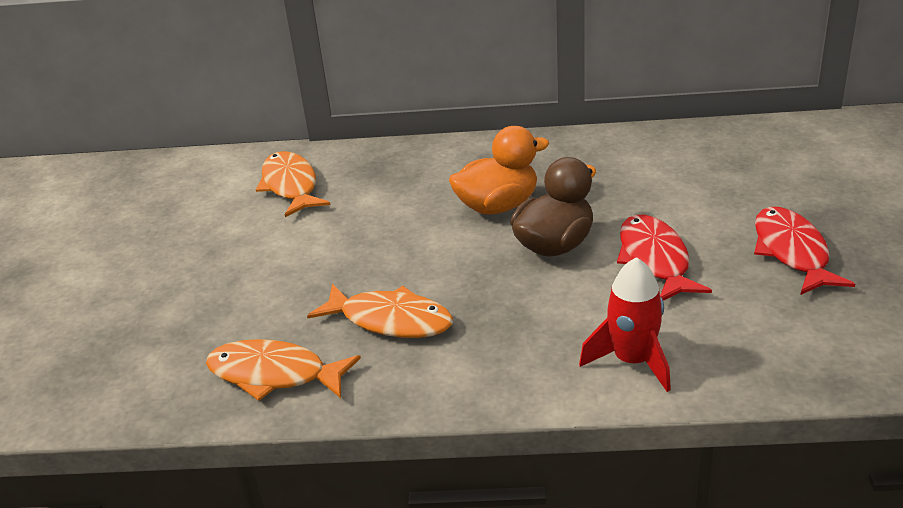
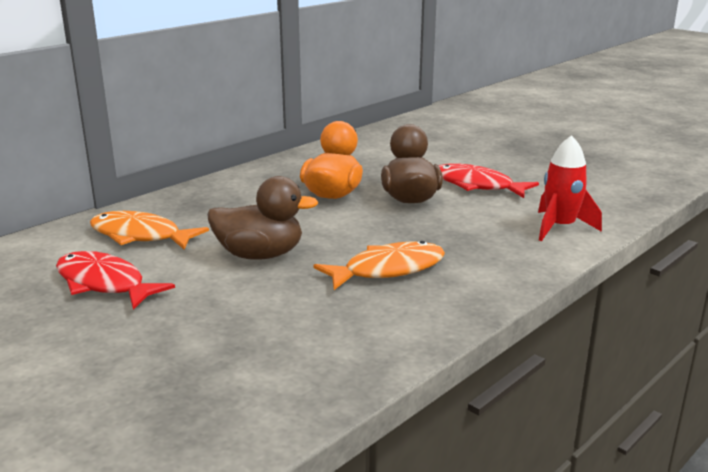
camera: 50 degrees left, 10 degrees down
orange fish [206,339,361,401] -> none
red fish [754,207,855,295] -> red fish moved to [56,251,175,310]
none -> brown duck [207,176,319,260]

